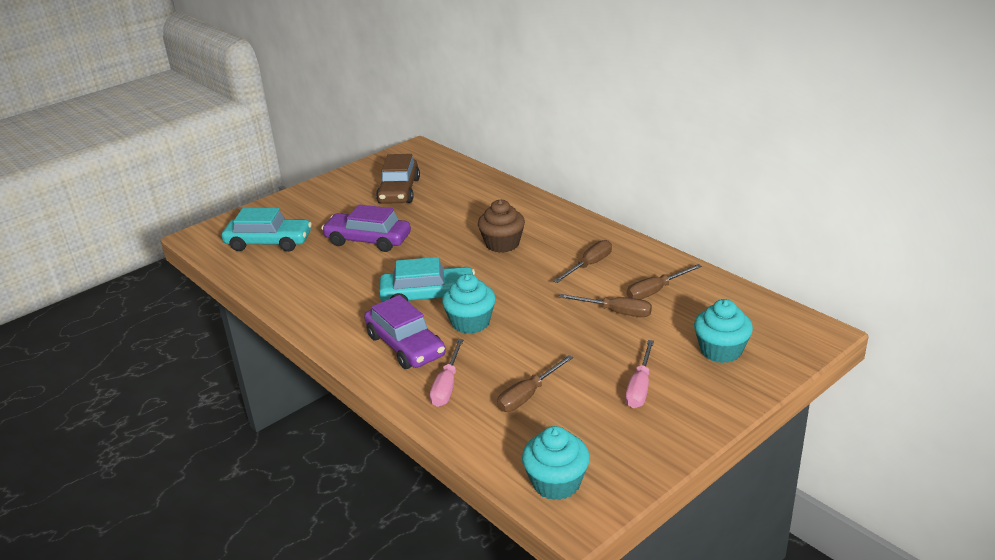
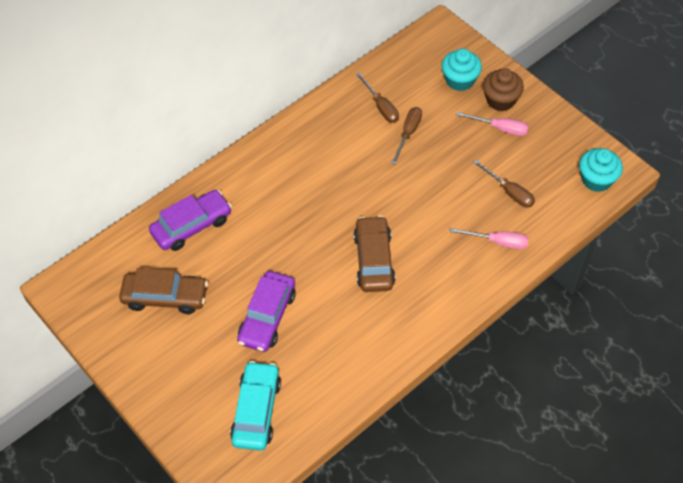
camera: 90 degrees left, 25 degrees up
purple car [364,295,446,369] -> purple car moved to [149,190,232,251]
turquoise car [379,257,475,302] -> brown car [353,216,395,292]
turquoise cupcake [442,274,496,334] -> none
brown cupcake [478,200,525,253] -> brown cupcake moved to [483,68,524,111]
brown screwdriver [553,240,612,283] -> none

